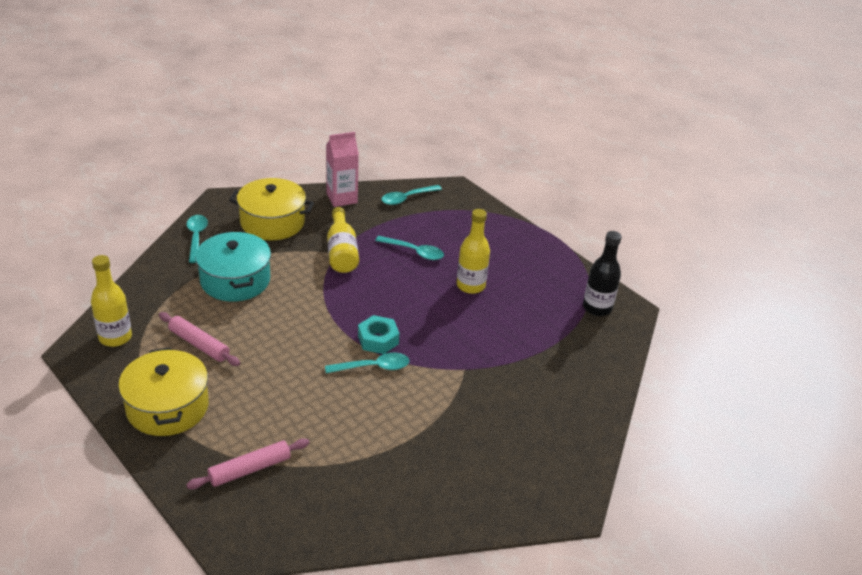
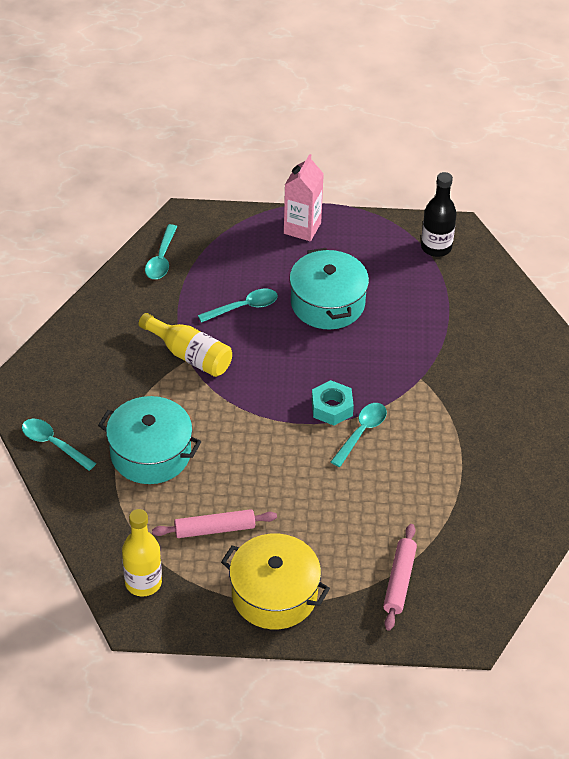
camera: 45 degrees left, 10 degrees up
yellow pot [229,178,314,240] -> none
pink carton [326,132,359,207] -> pink carton moved to [284,154,324,241]
yellow bottle [457,209,490,294] -> turquoise pot [289,248,369,329]

